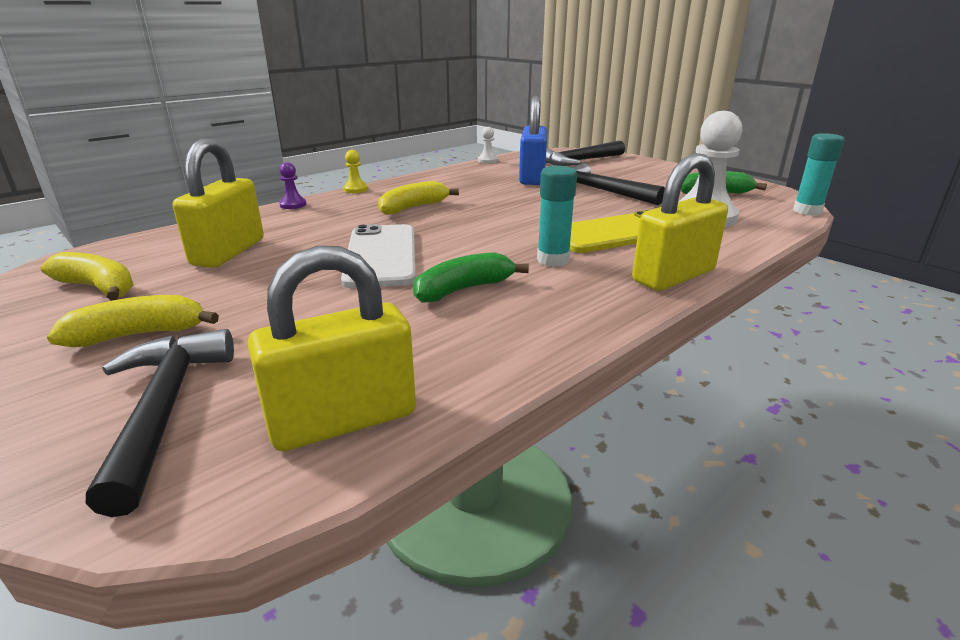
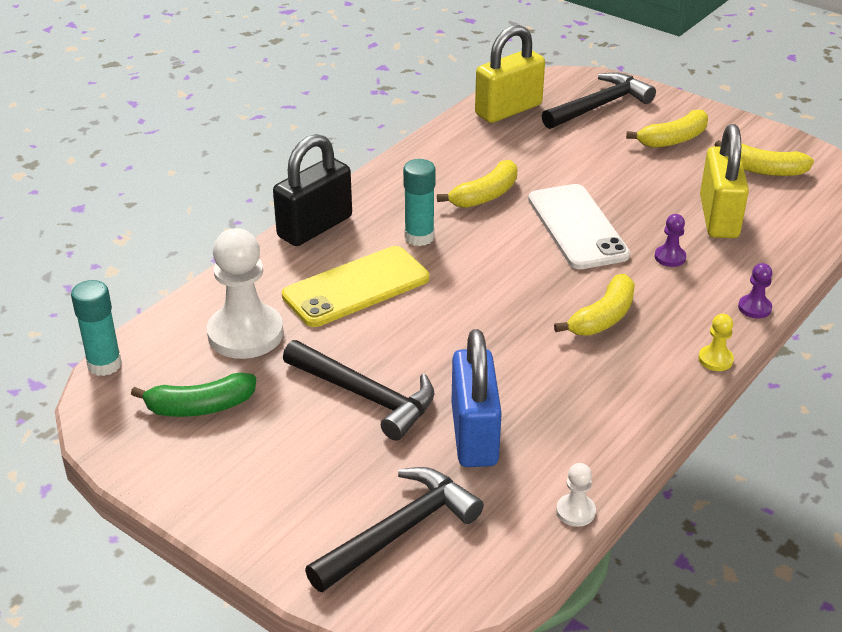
camera: 170 degrees right, 10 degrees up
black hammer [86,329,234,517] -> black hammer turned 105 degrees counterclockwise [542,73,656,129]
green banana [413,252,529,303] -> yellow banana [437,160,517,208]
yellow padlock [632,153,728,291] -> black padlock [273,134,352,246]
none -> purple pawn [655,214,686,267]

